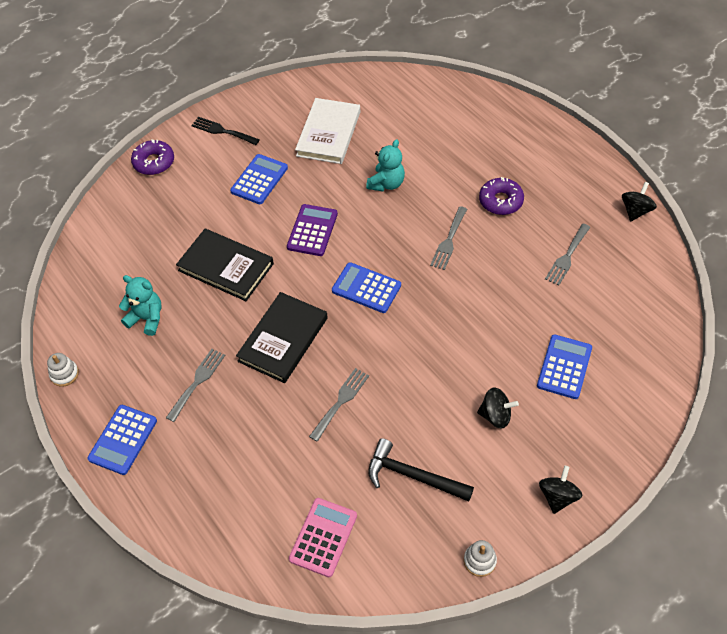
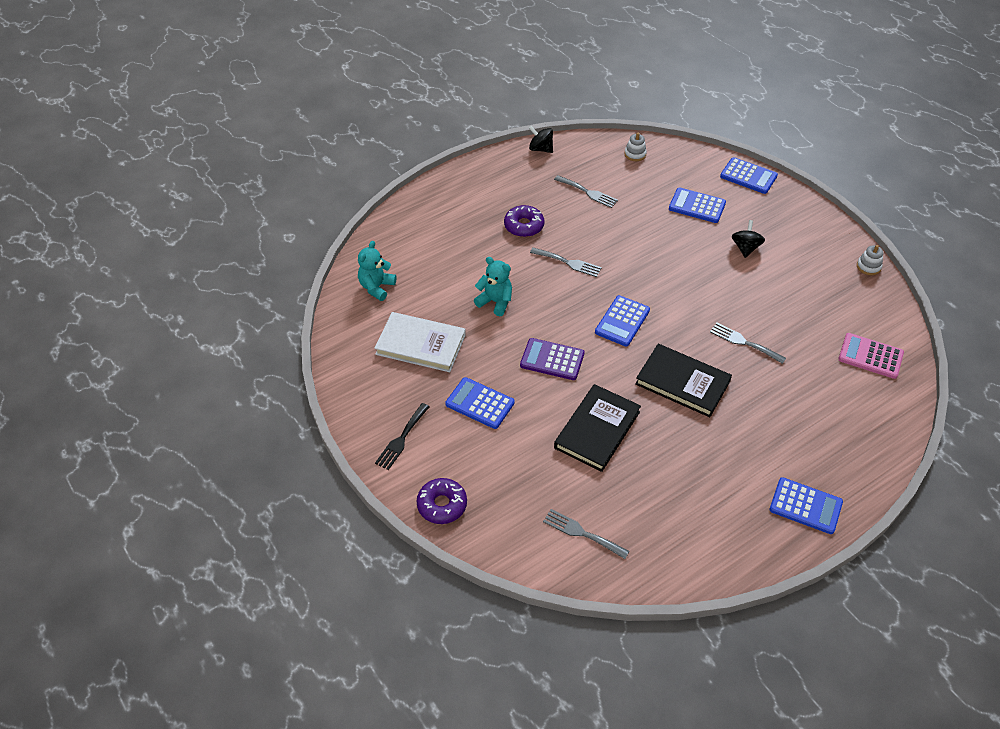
camera: 90 degrees left, 5 degrees down
white stacking toy [47,353,79,387] -> white stacking toy moved to [624,133,647,161]
turquoise teddy bear [119,275,161,336] -> turquoise teddy bear moved to [358,241,396,301]
grey fork [166,349,225,422] -> grey fork moved to [543,509,629,559]
black hammer [368,438,474,501] -> none
black spinning top [539,466,583,514] -> none
none -> blue calculator [720,157,778,194]

